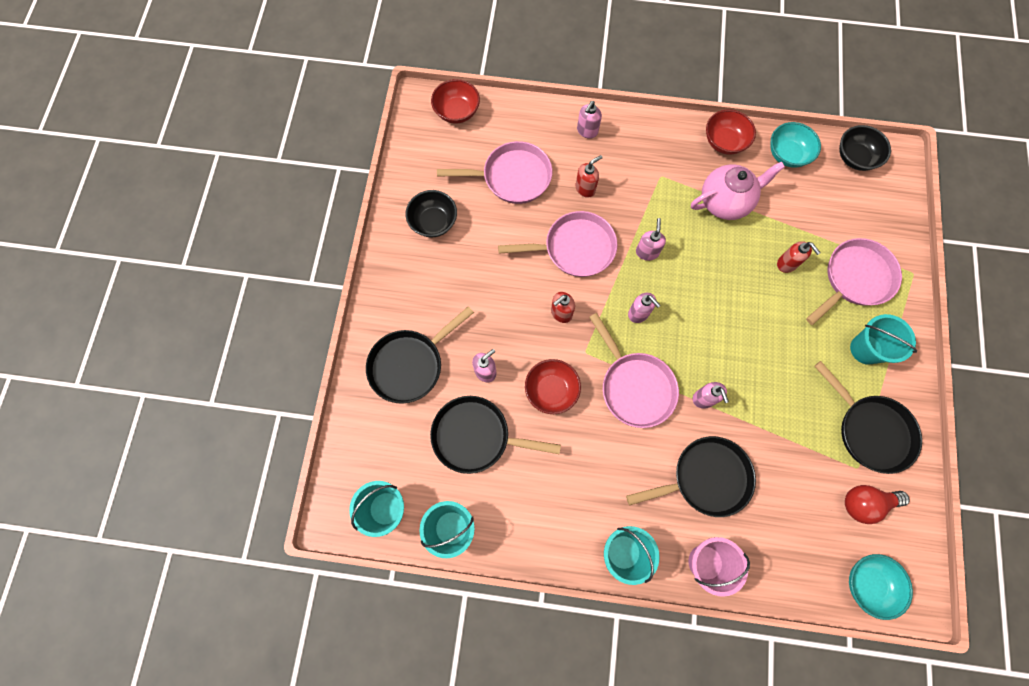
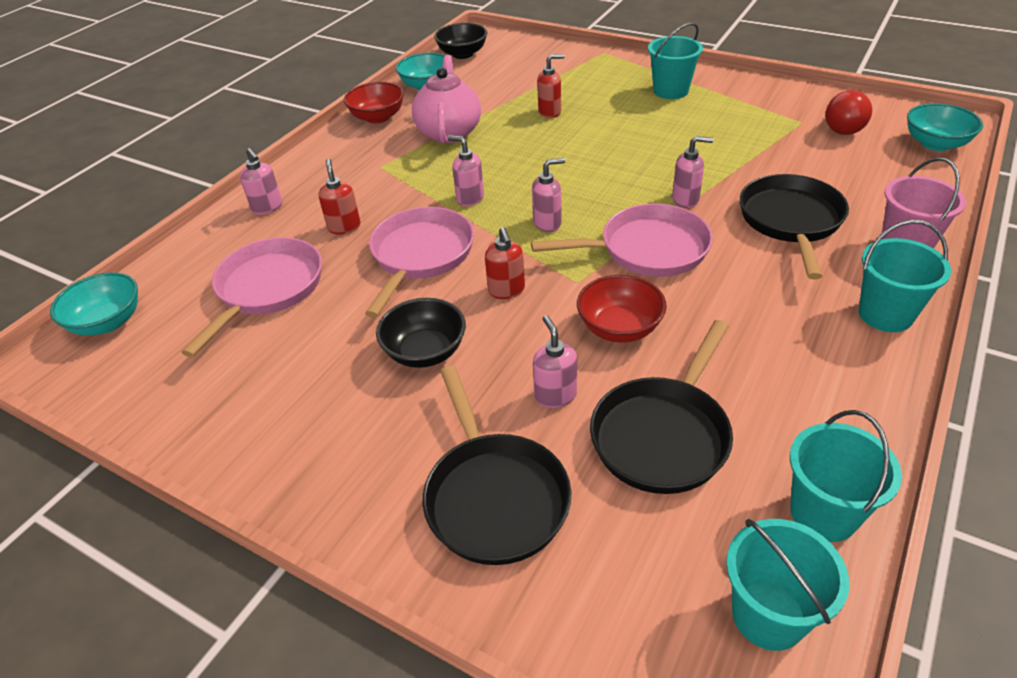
camera: 65 degrees left, 30 degrees down
black bowl [405,190,457,237] -> black bowl moved to [376,298,466,368]
red bowl [431,79,480,124] -> turquoise bowl [50,272,138,336]
pink pan [806,238,902,325] -> none
black pan [814,361,922,474] -> none

